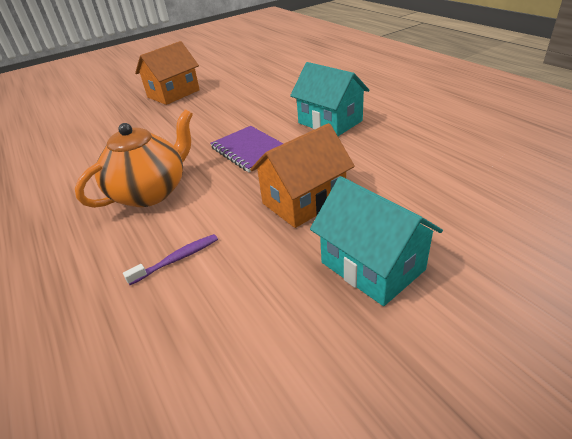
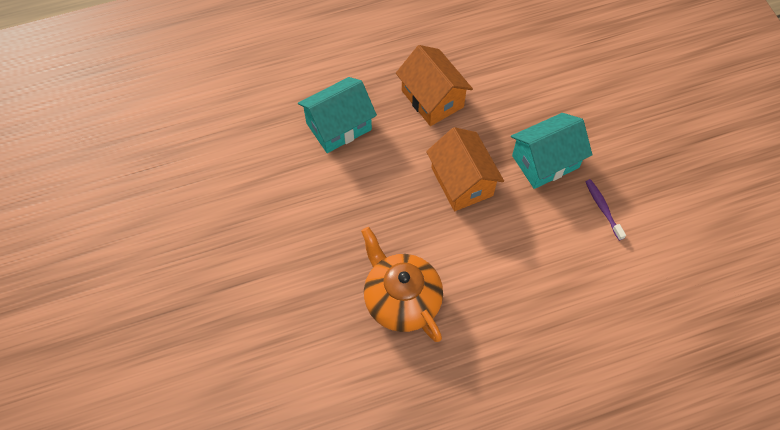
camera: 80 degrees left, 25 degrees up
purple toothbrush [123,234,218,285] -> purple toothbrush moved to [585,179,626,241]
orange house [135,41,200,105] -> orange house moved to [396,45,473,126]
purple notebook [210,126,283,172] -> none

